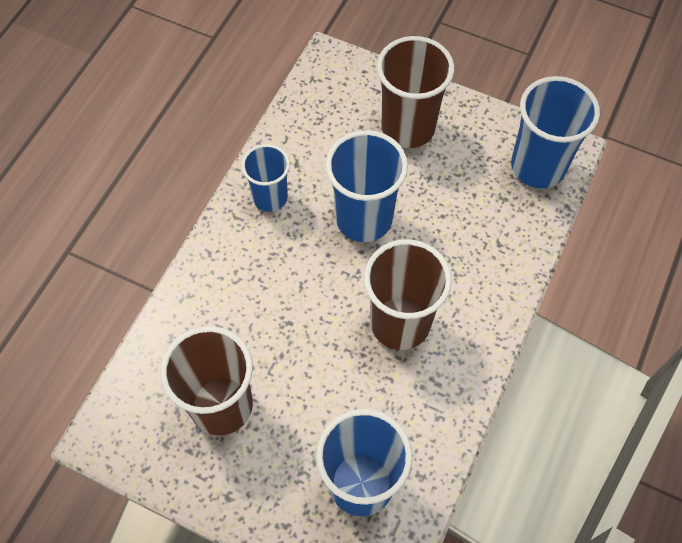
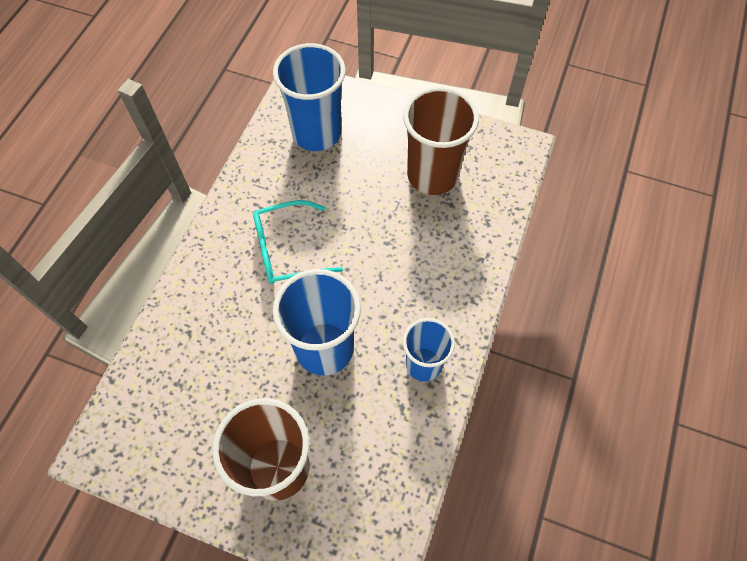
camera: 175 degrees right, 0 degrees up
brown cup [364,239,452,350] -> turquoise glasses [253,200,343,284]
blue cup [511,76,600,188] -> none

